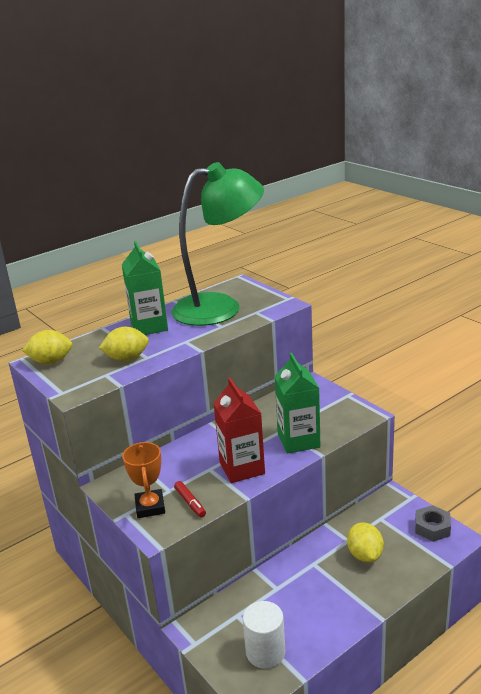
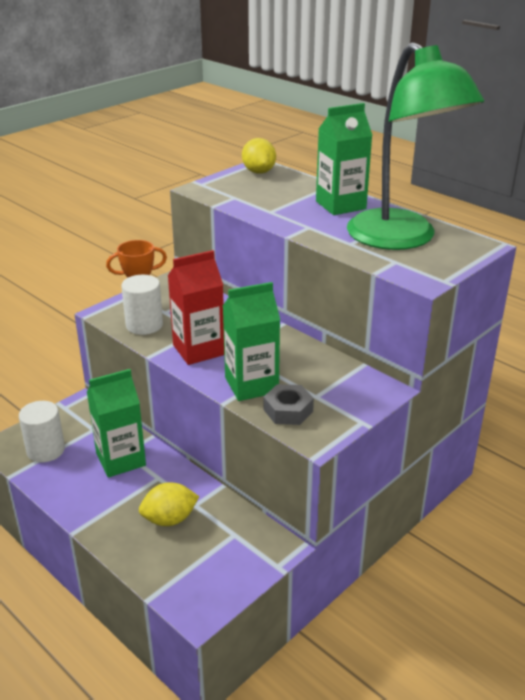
camera: 80 degrees right, 5 degrees up
yellow lemon [99,327,149,361] -> none
red marker [174,481,206,517] -> white cylinder [121,275,163,335]
grey nut [415,505,451,542] -> grey nut moved to [264,384,314,425]
none -> green carton [87,369,146,477]

